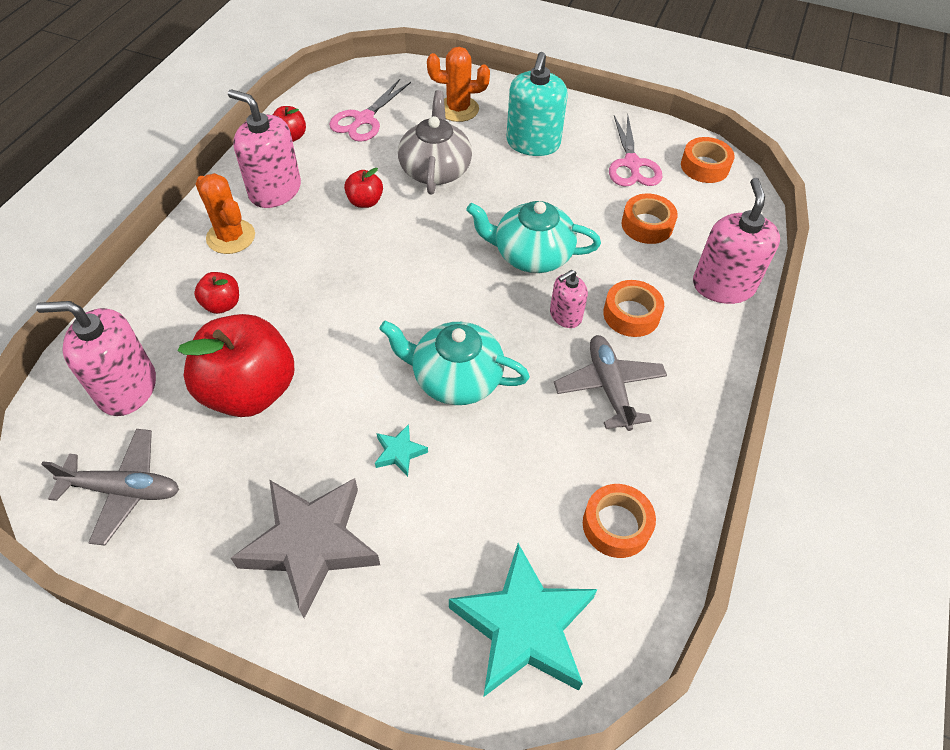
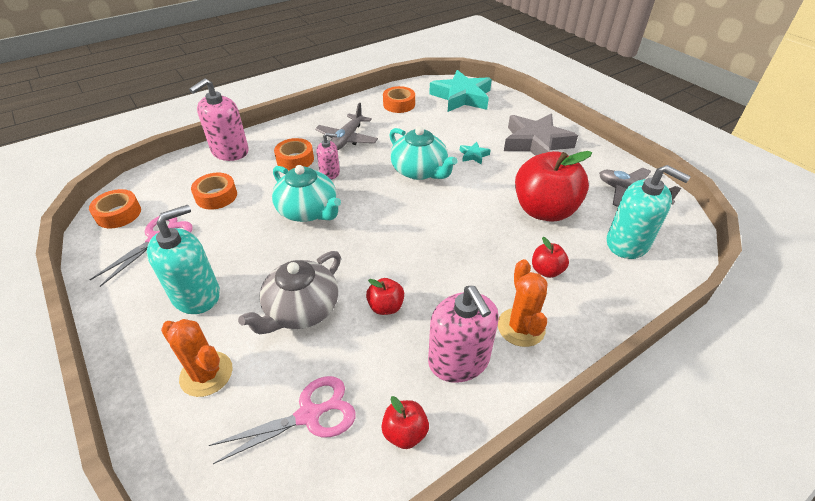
camera: 145 degrees left, 10 degrees down
pink soap dispenser [36,301,156,416] -> turquoise soap dispenser [607,165,691,259]

